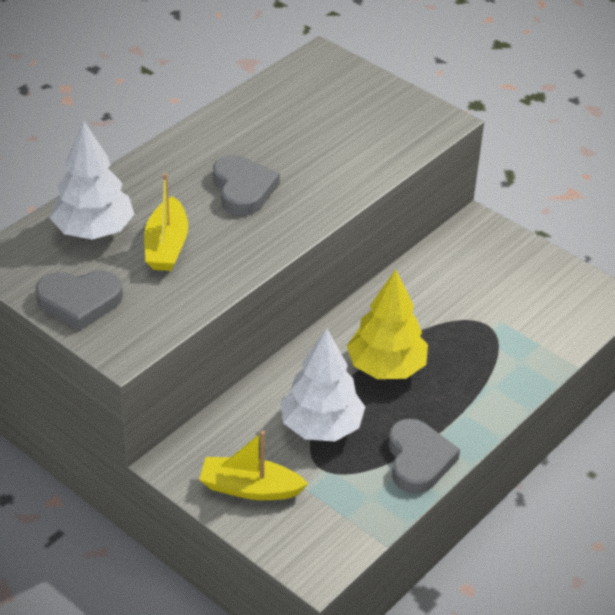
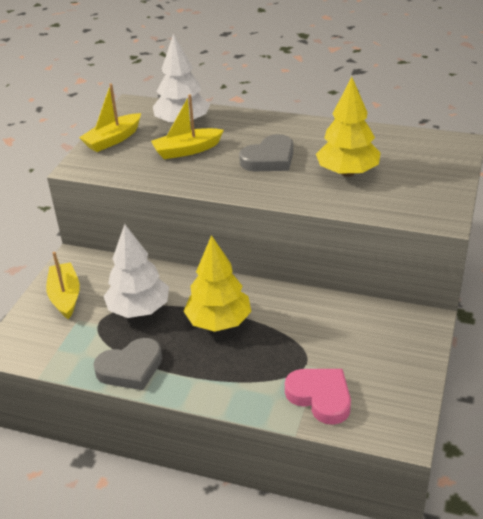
camera: 70 degrees right, 5 degrees down
grey heart [35,270,123,331] -> yellow boat [79,83,141,152]
none -> pink heart [285,369,351,425]
none -> yellow tree [316,77,380,177]

